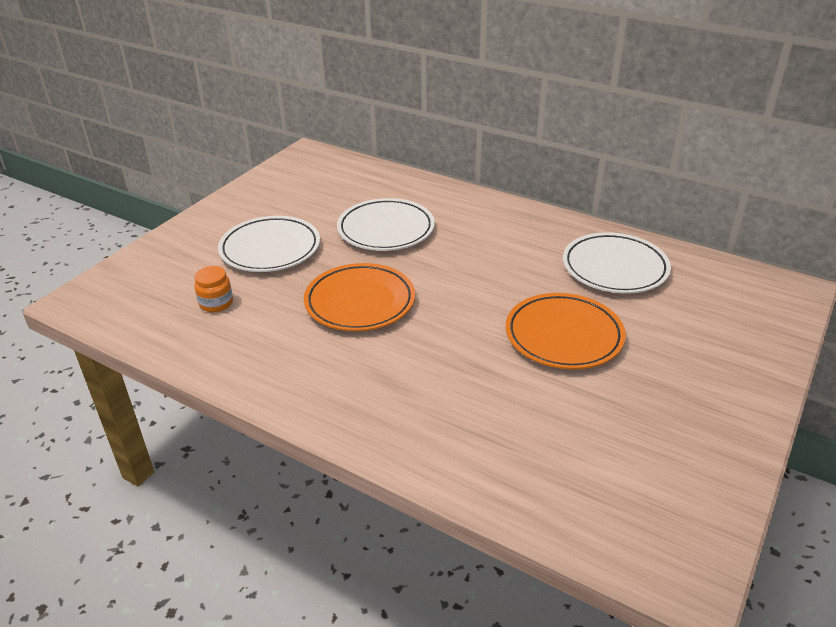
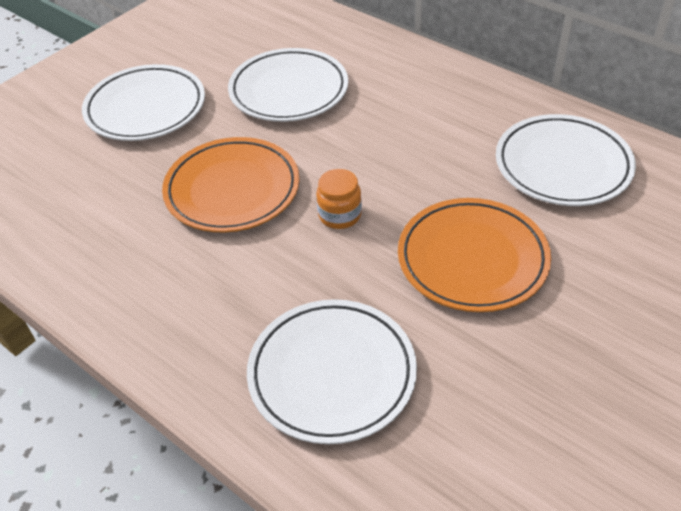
camera: 10 degrees right, 10 degrees up
orange jar [194,266,233,312] -> orange jar moved to [316,169,362,229]
none -> white plate [247,299,417,444]

